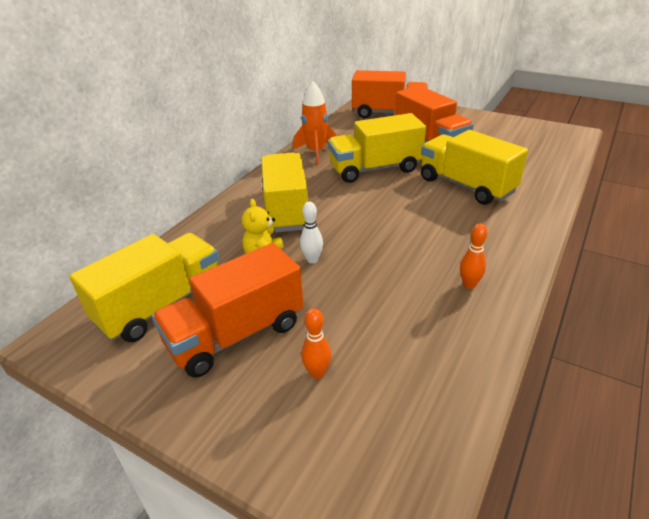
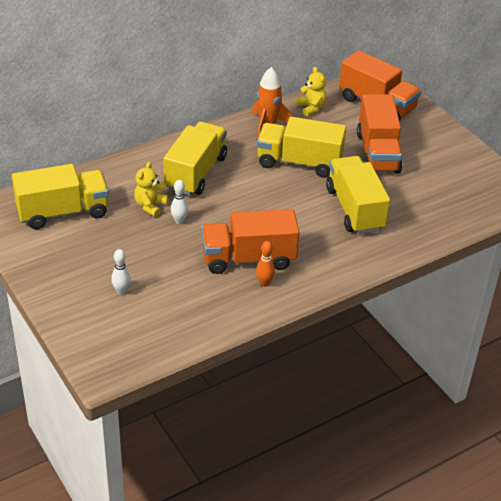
camera: 25 degrees right, 5 degrees up
orange truck [152,243,304,378] -> orange truck moved to [202,209,300,274]
orange bowling pin [301,308,331,379] -> white bowling pin [111,249,131,295]
none -> yellow teddy bear [296,67,327,116]

